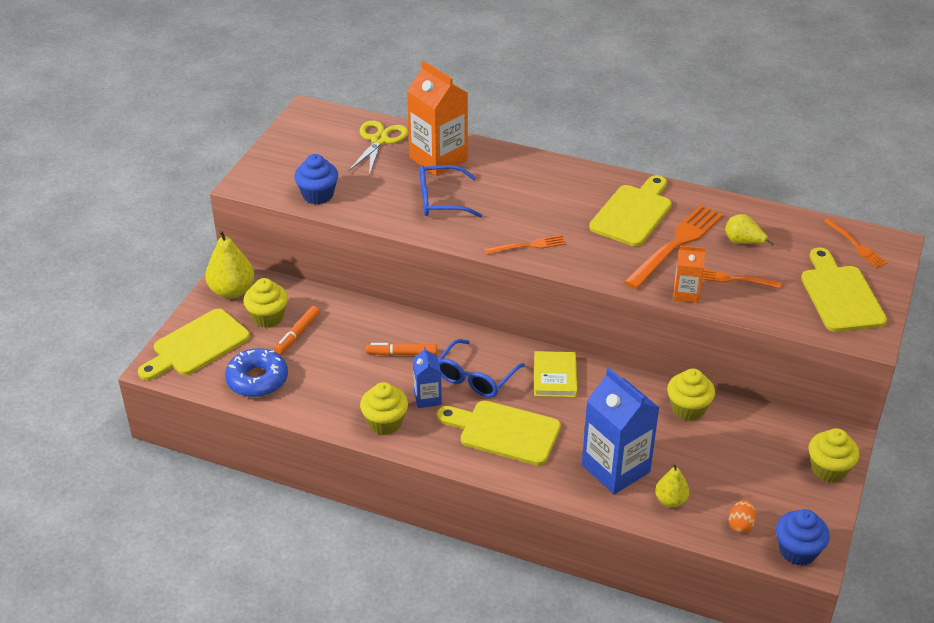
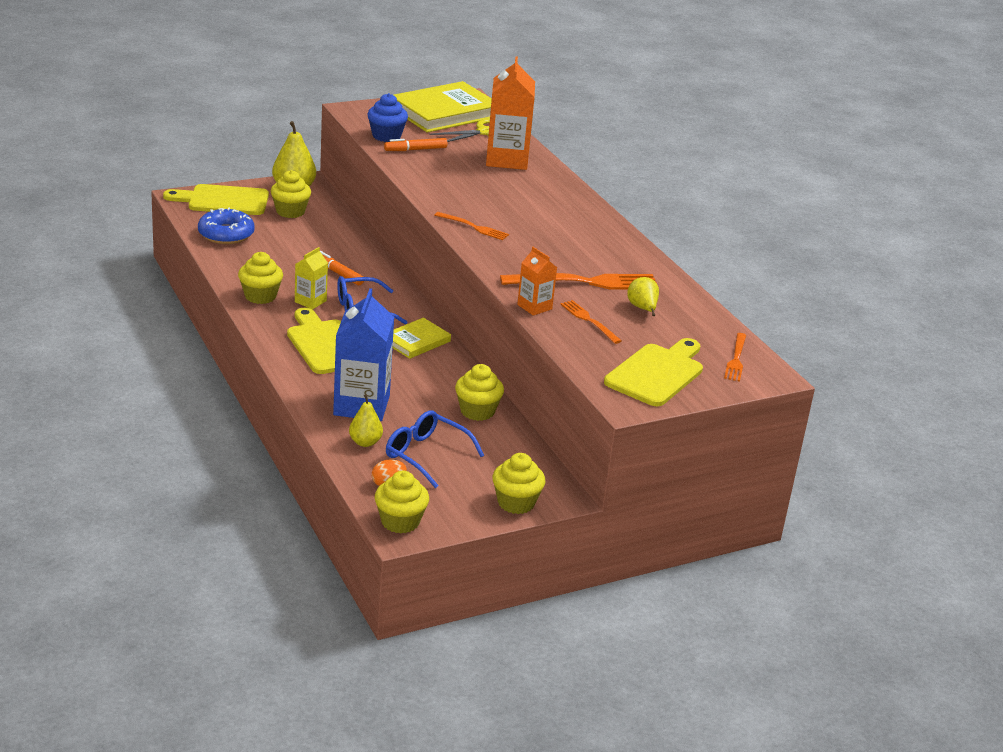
camera: 40 degrees right, 10 degrees down
orange marker [274,306,320,355] -> orange marker moved to [384,138,447,151]
blue carton [413,347,442,408] -> yellow carton [295,247,328,309]
blue glasses [420,165,483,218] -> blue glasses moved to [386,410,484,488]
yellow cutting board [589,175,672,247] -> none
blue cupcake [776,509,830,566] -> yellow cupcake [375,471,429,533]
none -> yellow book [394,81,492,132]

